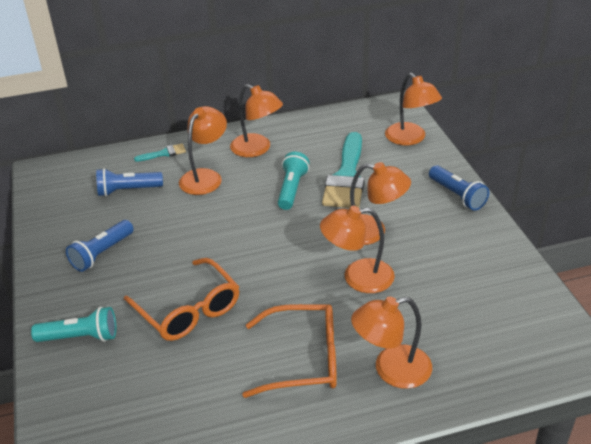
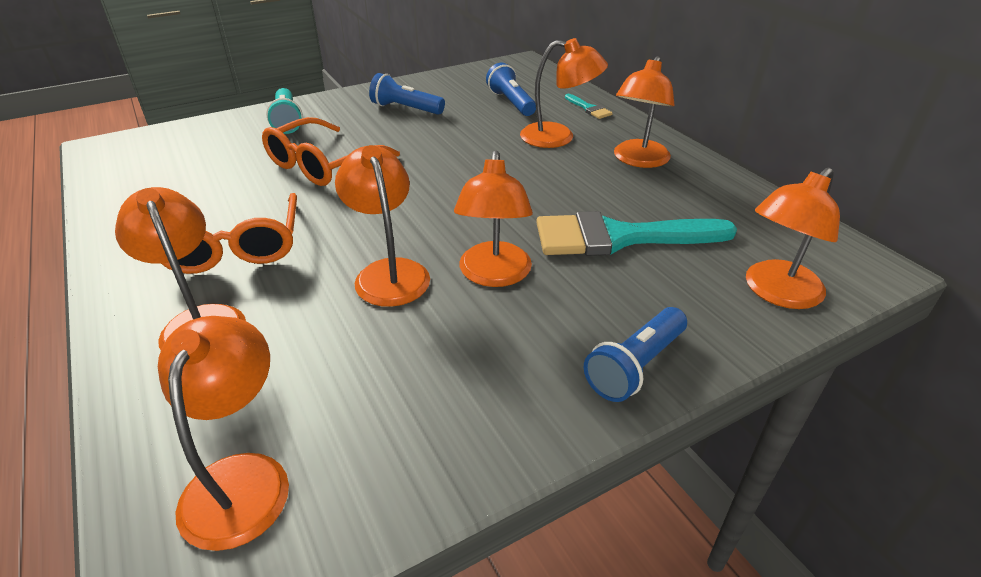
camera: 75 degrees right, 0 degrees up
turquoise flashlight [278,152,310,210] -> none
none -> orange lamp [158,316,289,551]

